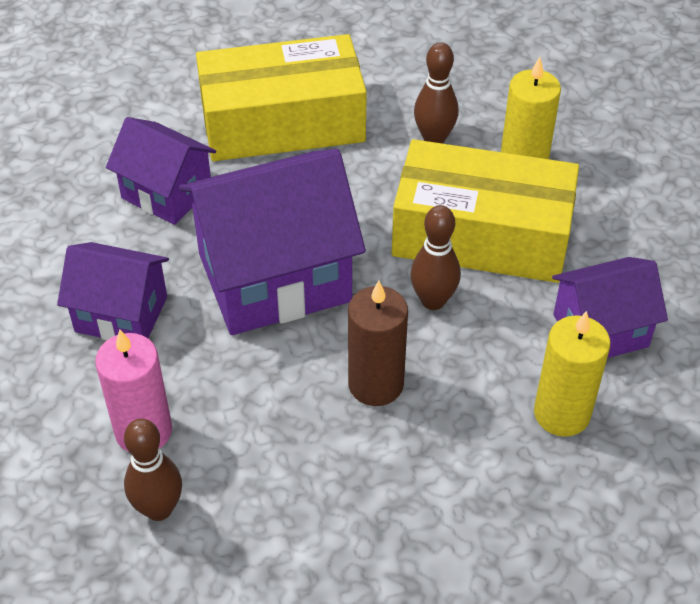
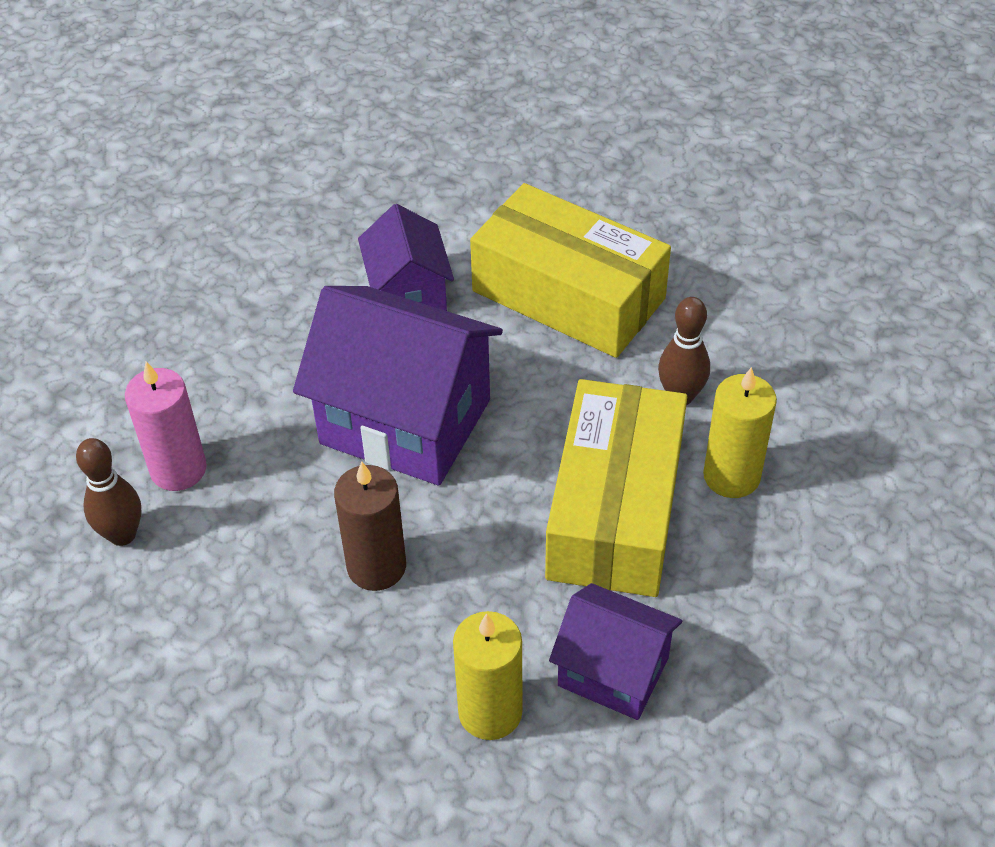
camera: 45 degrees right, 0 degrees up
purple house [57,242,169,340] -> none
yellow box [392,139,579,283] -> yellow box turned 45 degrees clockwise [545,379,687,597]
brown bowling pin [410,205,461,310] -> none

